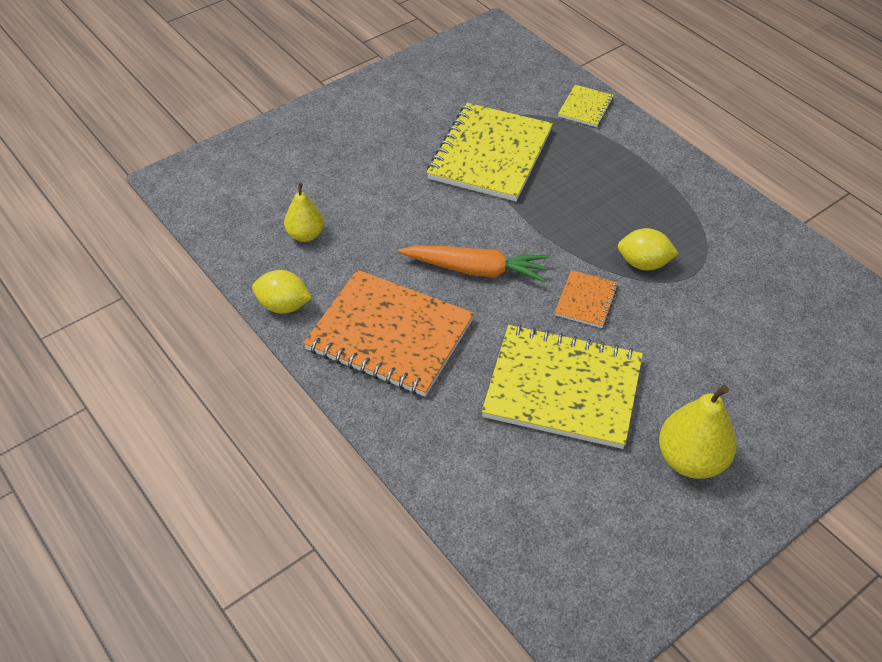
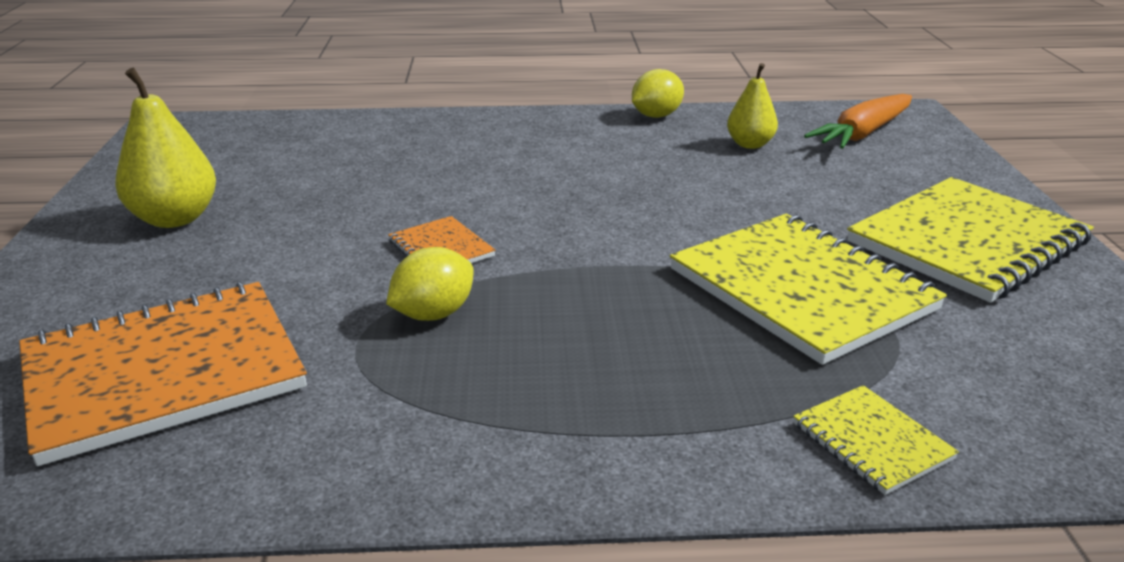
camera: 125 degrees right, 20 degrees down
orange notebook [304,270,474,397] -> orange notebook moved to [19,282,307,466]
orange carrot [398,245,548,282] -> orange carrot moved to [804,94,912,149]
yellow notebook [482,324,643,449] -> yellow notebook moved to [847,177,1094,303]

